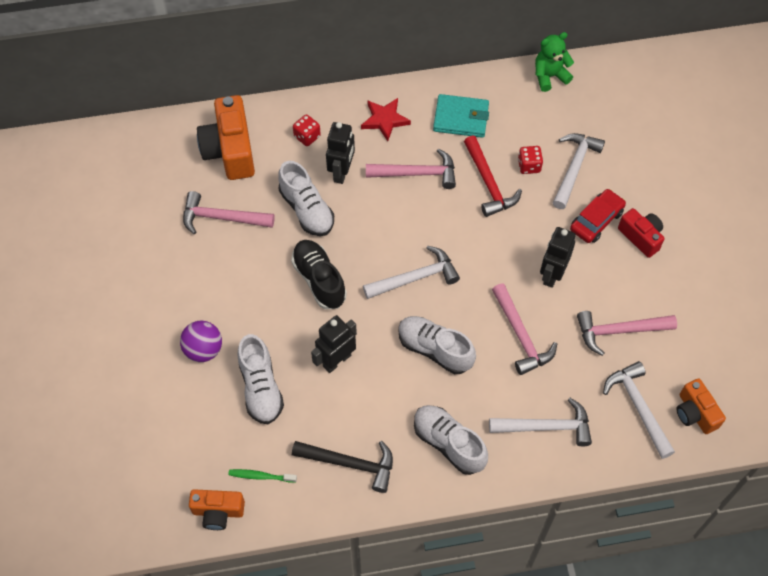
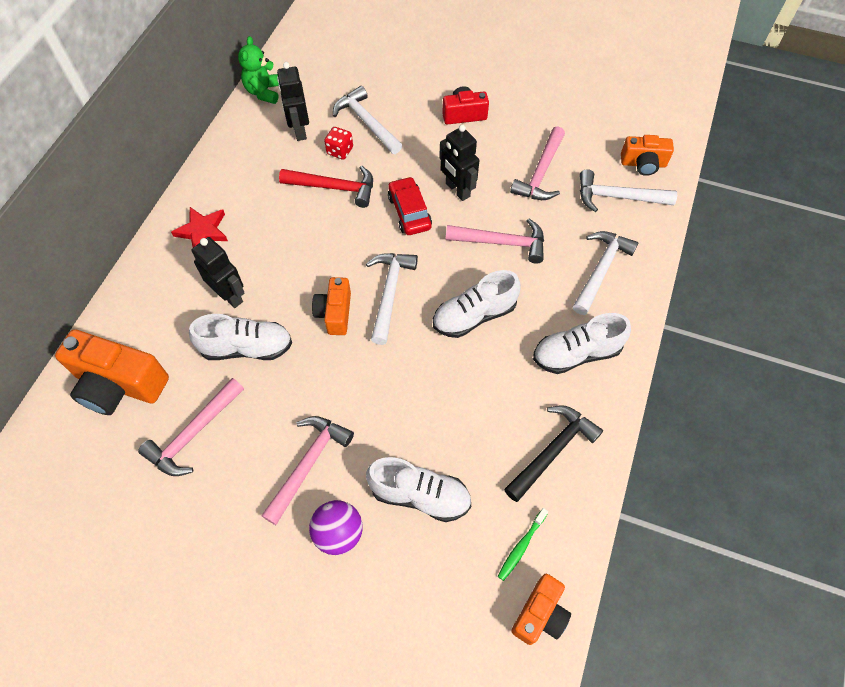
camera: 60 degrees left, 0 degrees up
black shoe [291,240,347,309] -> none
red dice [293,114,321,146] -> none
black robot [311,315,357,373] -> black robot moved to [277,62,309,141]
pink hammer [366,148,456,189] -> pink hammer moved to [261,416,354,525]
turquoise wallet [433,94,489,138] -> none
red car [570,189,626,243] -> red car moved to [388,177,432,235]
none -> orange camera [312,277,351,335]

